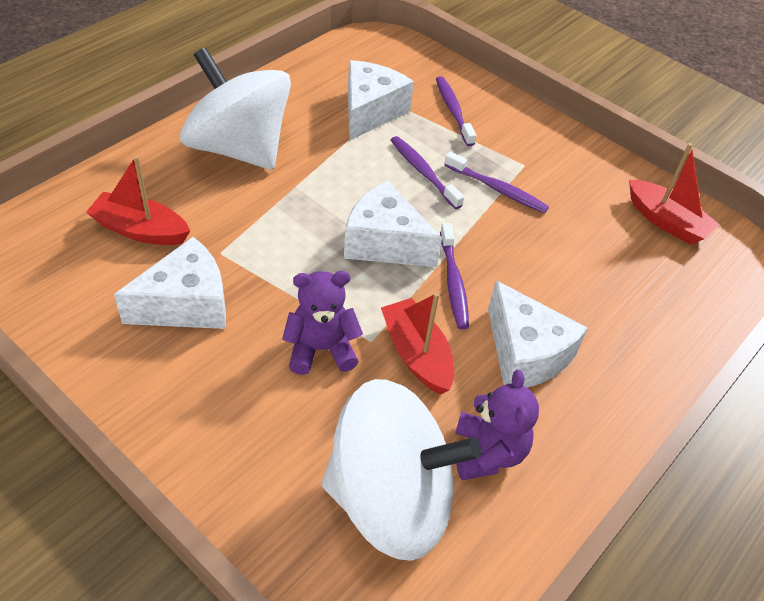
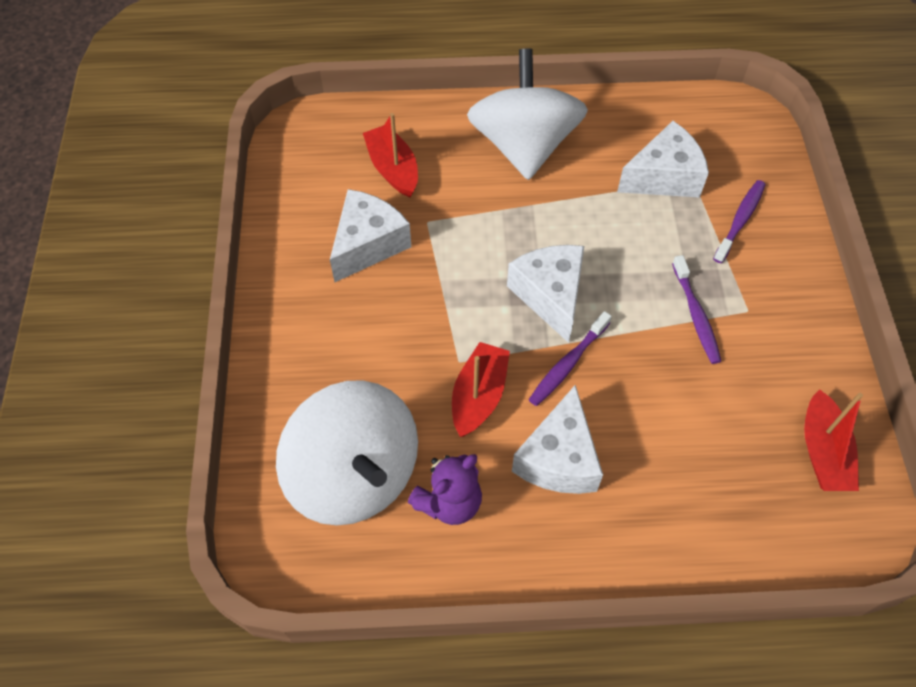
camera: 50 degrees right, 10 degrees up
white cheese [114,237,226,329] -> white cheese turned 75 degrees counterclockwise [330,189,411,282]
purple teddy bear [282,271,363,375] -> none
purple toothbrush [391,136,464,209] -> none

